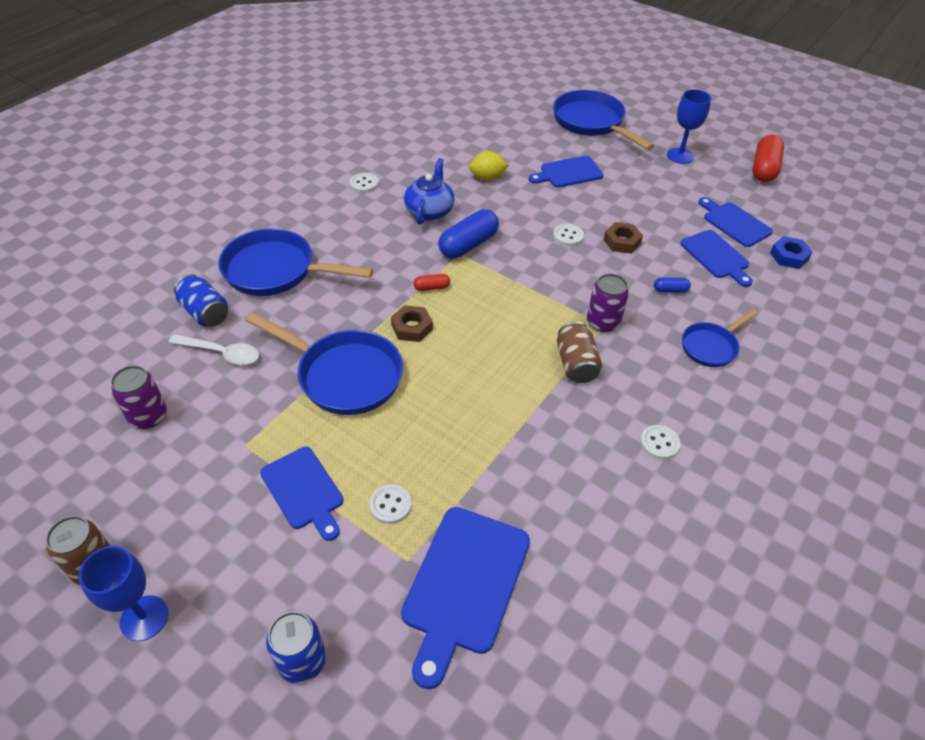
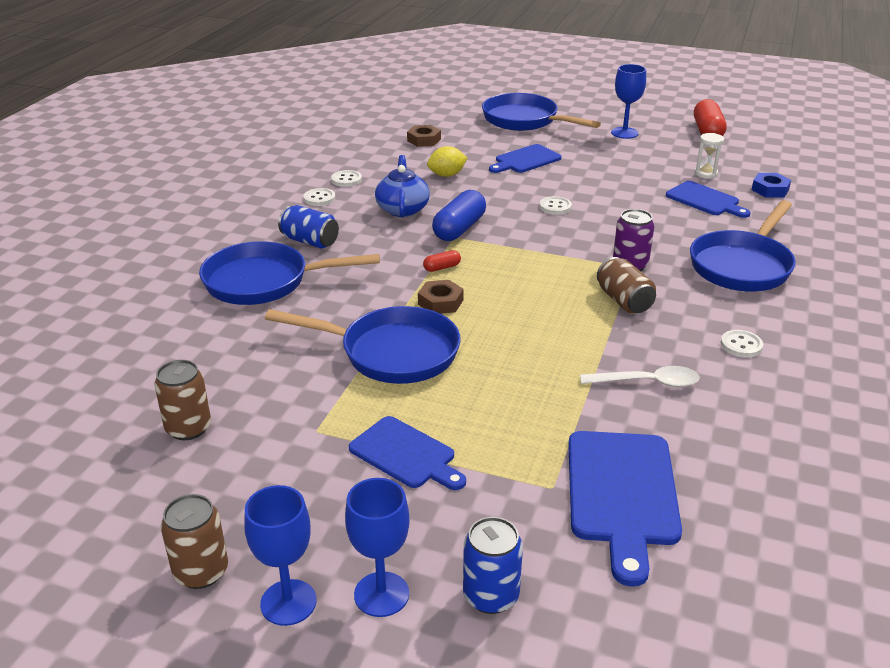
camera: 15 degrees left, 15 degrees down
purple can [111,365,167,429] -> brown can [154,360,211,440]
white spoon [169,334,259,365] -> white spoon moved to [580,366,699,387]
blue can [174,274,228,327] -> blue can moved to [278,205,339,249]
white button [369,484,412,524] -> white button moved to [331,170,362,187]
brown nut [604,222,643,253] -> brown nut moved to [407,125,441,147]
blue capsule [654,277,691,293] -> none
blue pan [682,309,757,367] -> blue pan [690,200,796,292], size x1.75
blue cutting board [698,197,773,247] -> white hourglass [695,133,724,179]
none -> blue goblet [345,478,410,617]

